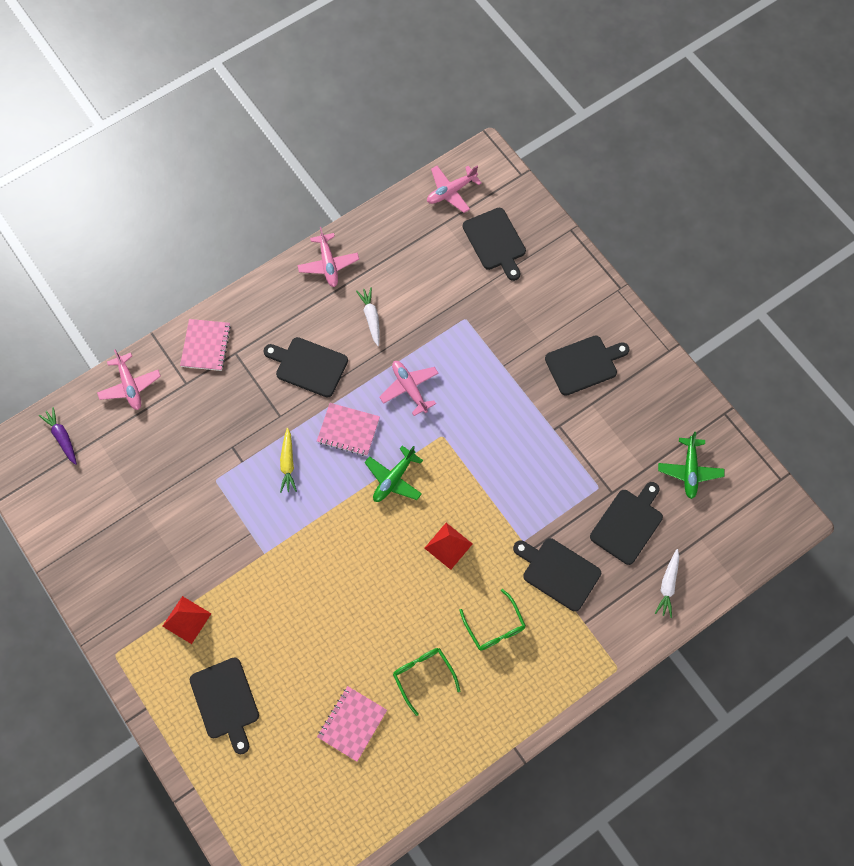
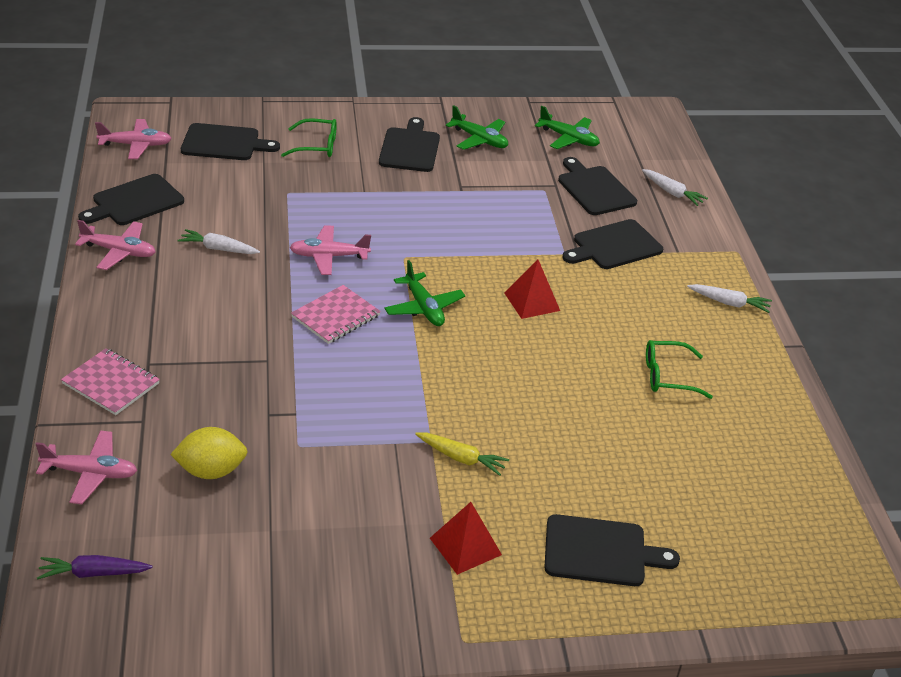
camera: 65 degrees left, 30 degrees down
black cutting board [263,337,348,397] -> black cutting board moved to [78,174,184,225]
yellow carrot [280,428,297,493] -> yellow carrot moved to [415,432,509,476]
pink notebook [317,686,387,762] -> none
pink plane [427,165,482,213] -> pink plane turned 90 degrees counterclockwise [95,119,172,159]
green glasses [459,589,526,650] -> green glasses moved to [281,118,337,157]
none -> yellow lemon [170,427,248,479]
none -> green plane [446,105,508,150]
none -> white carrot [687,284,772,313]

